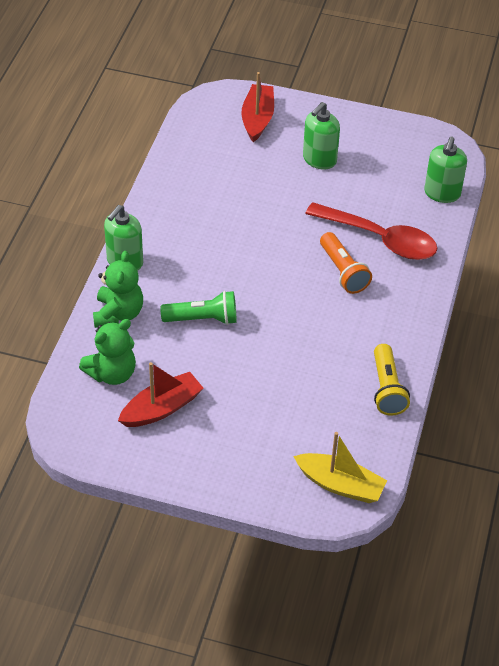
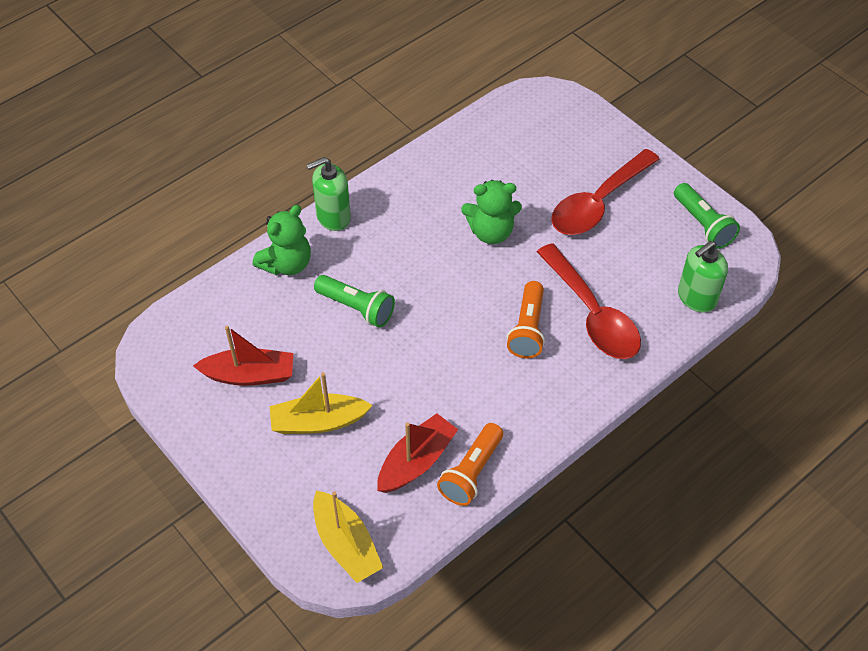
camera: 35 degrees right, 5 degrees up
green teddy bear [79,319,136,385] -> green teddy bear moved to [461,180,522,244]
red boat [242,72,274,142] -> red boat moved to [377,413,458,493]
green soap dispenser [303,102,340,170] -> red spoon [551,149,660,235]
yellow flashlight [374,344,410,416] -> orange flashlight [437,423,503,506]
none -> yellow boat [270,372,373,434]
none -> green flashlight [674,183,740,249]

